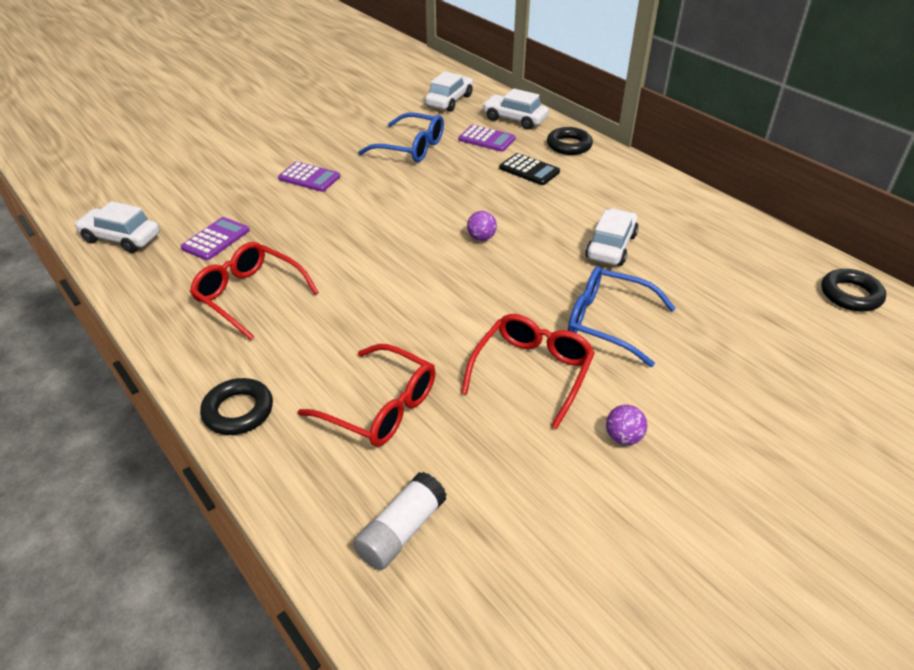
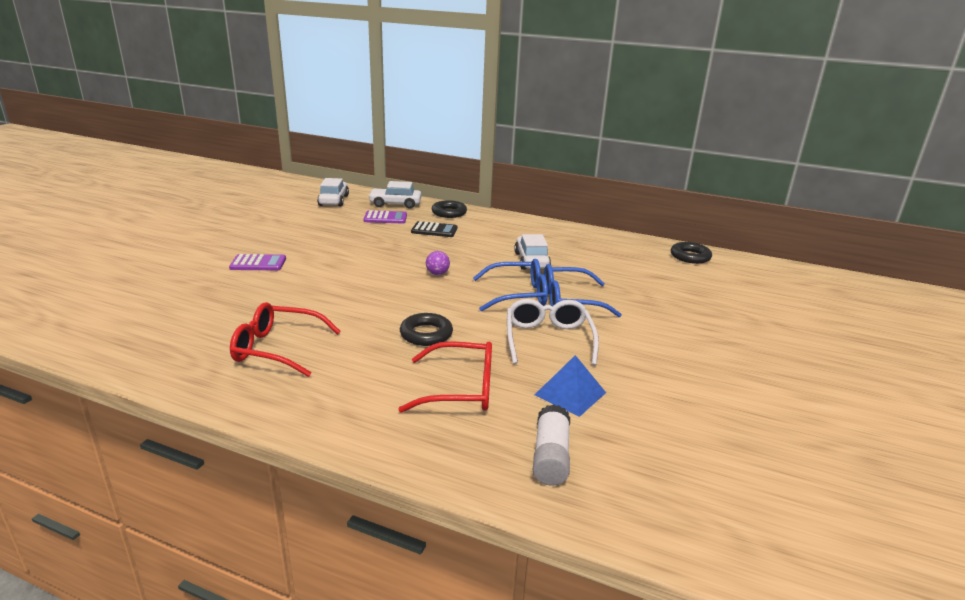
camera: 30 degrees left, 15 degrees down
white car [75,201,160,253] -> none
purple calculator [181,217,250,260] -> none
black ring [200,378,273,435] -> black ring moved to [400,313,453,346]
blue glasses [358,113,444,162] -> blue glasses moved to [473,259,548,312]
red glasses [461,314,595,429] -> white glasses [507,299,599,365]
purple ball [606,405,647,445] -> none
none -> blue pyramid [535,355,606,417]

